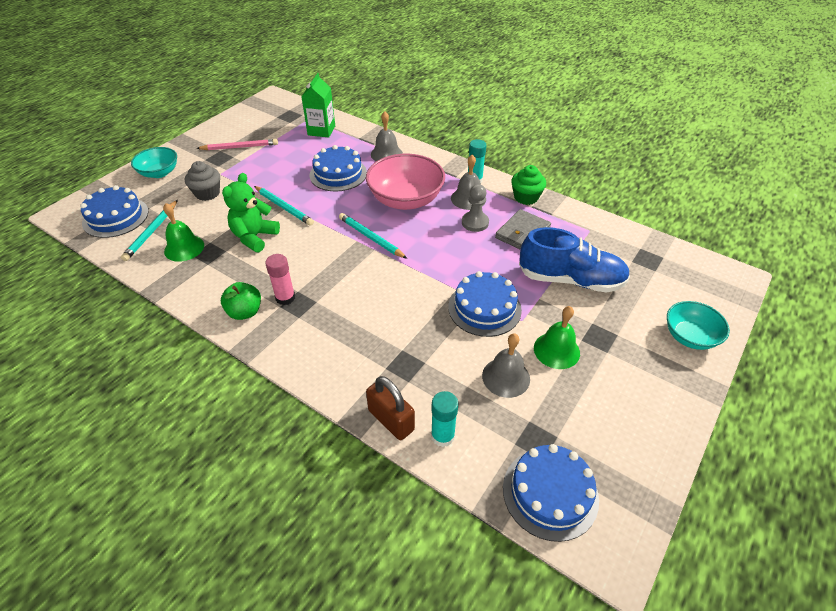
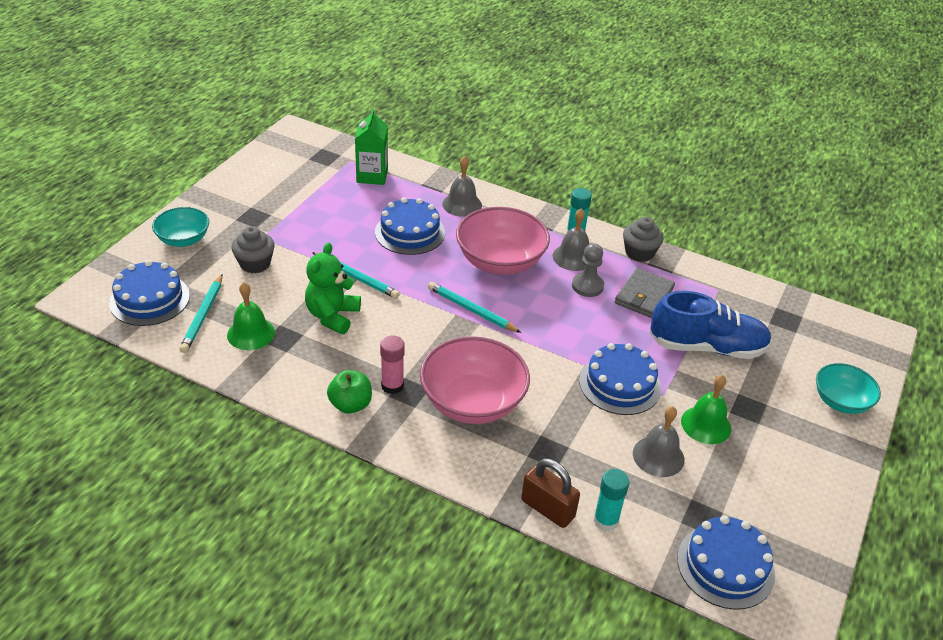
camera: 10 degrees left, 5 degrees down
pink pencil [196,139,278,150] -> none
green cupcake [511,165,546,205] -> grey cupcake [623,217,664,262]
none -> pink bowl [420,336,530,424]

